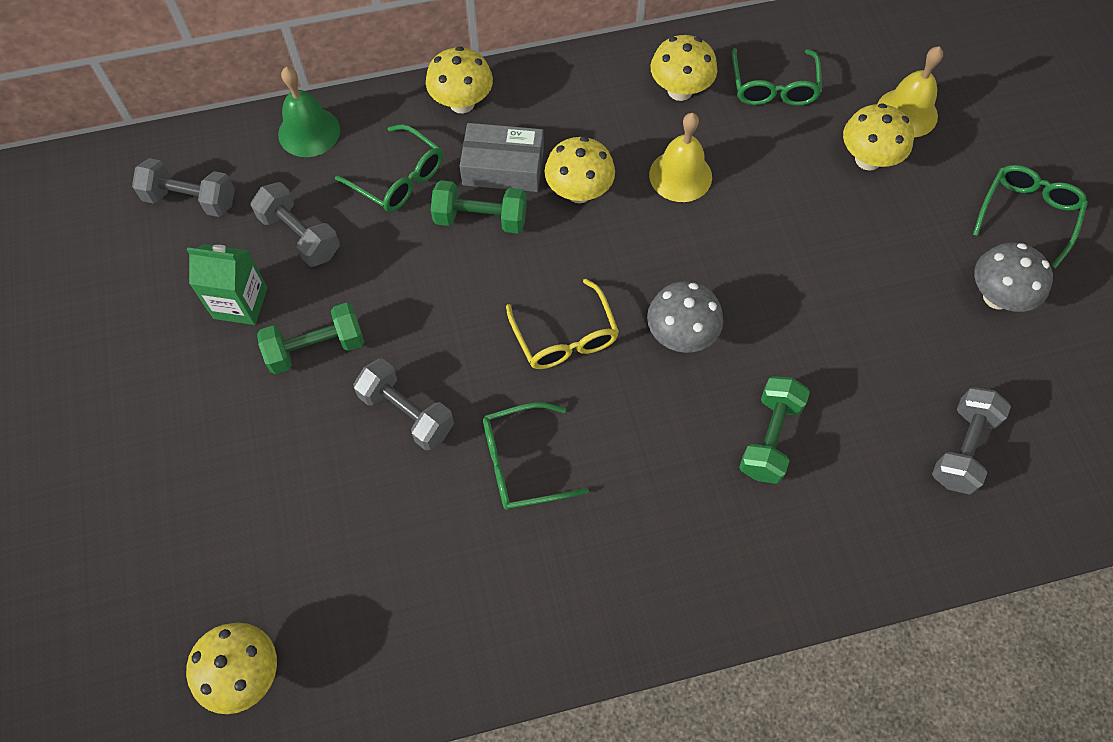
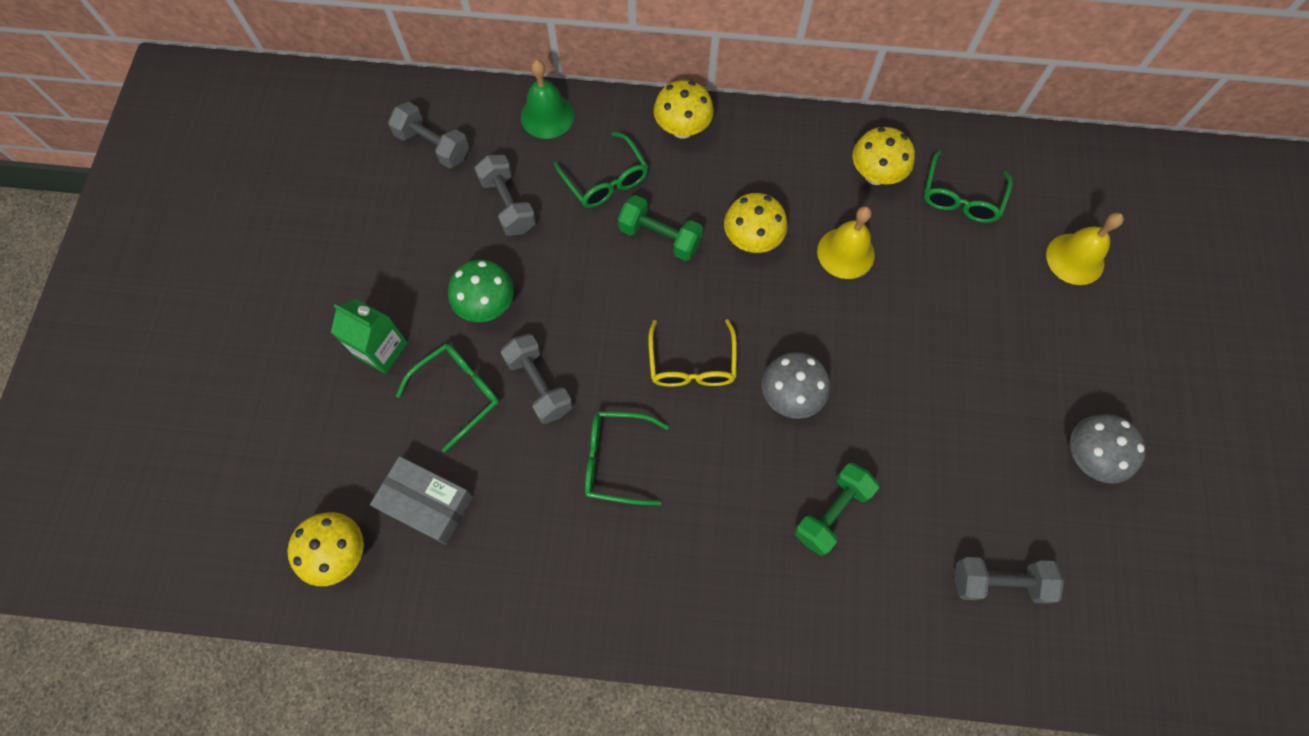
camera: 20 degrees right, 5 degrees up
green carton [187,244,268,325] -> green carton moved to [331,299,408,374]
green dumbbell [257,302,364,374] -> green mushroom [448,260,514,322]
grey box [460,123,544,192] -> grey box moved to [370,456,473,545]
yellow mushroom [843,103,914,171] -> none
grey dumbbell [932,387,1011,495] -> grey dumbbell turned 45 degrees clockwise [954,557,1064,604]
green glasses [973,165,1088,268] -> green glasses moved to [396,344,499,452]

